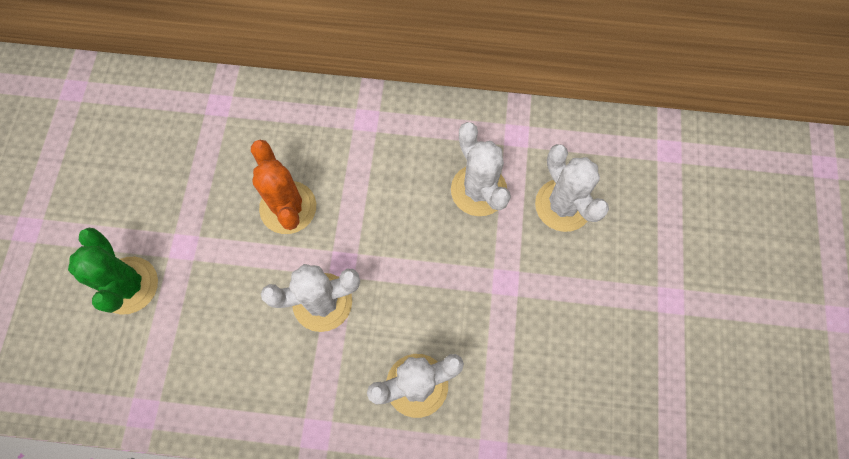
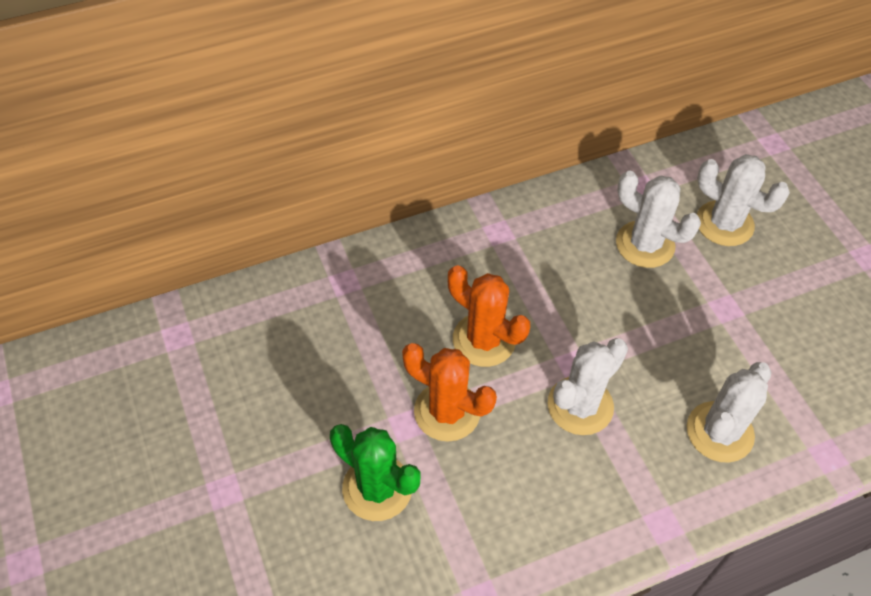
camera: 30 degrees left, 15 degrees down
none -> orange cactus [402,343,497,442]

